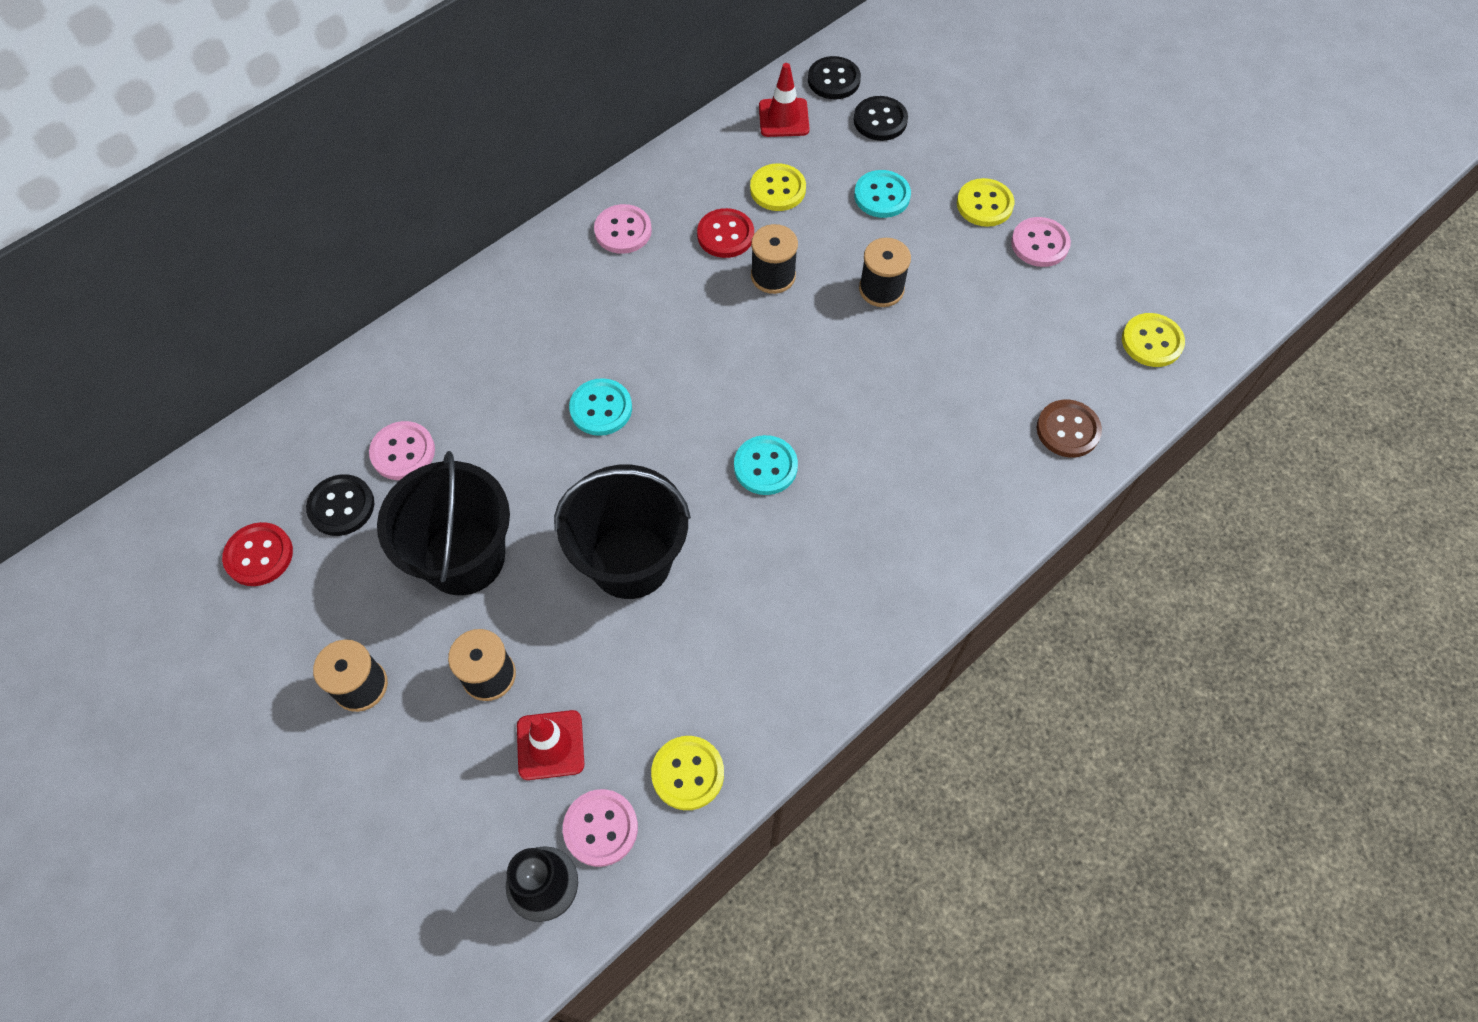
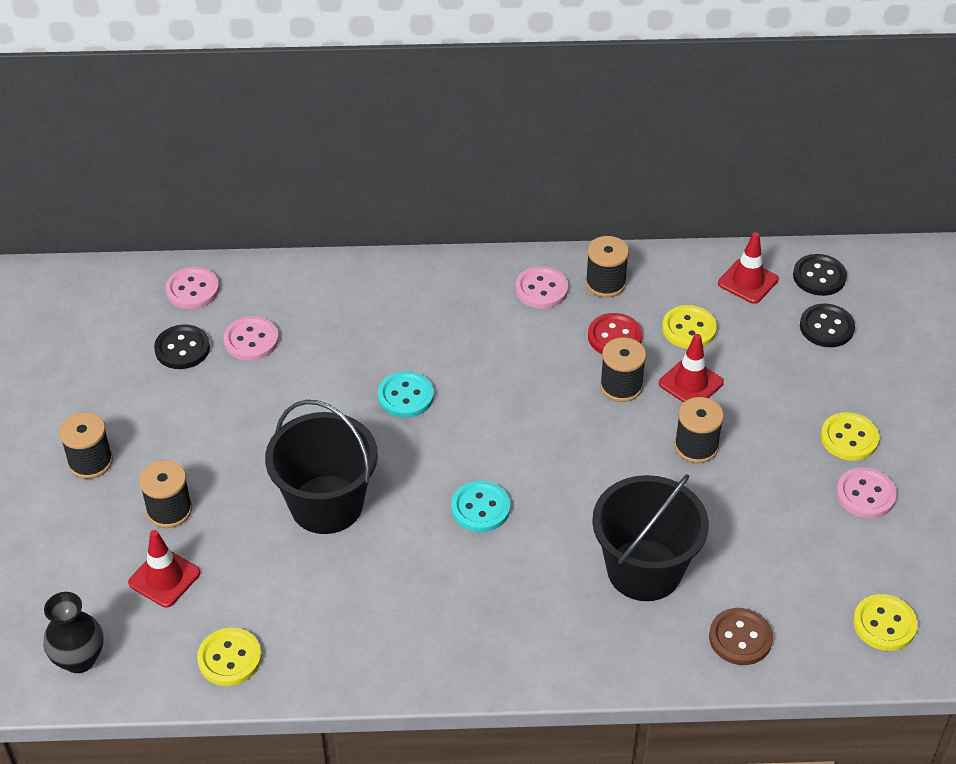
camera: 40 degrees right, 15 degrees down
red button [222,522,293,586] -> none
black bucket [377,451,510,595] -> black bucket moved to [592,474,709,601]
pink button [563,789,638,867] -> pink button moved to [165,267,219,309]
turquoise button [854,170,911,218] -> none
none -> black spool [586,236,629,297]
none -> red traffic cone [659,334,724,403]

